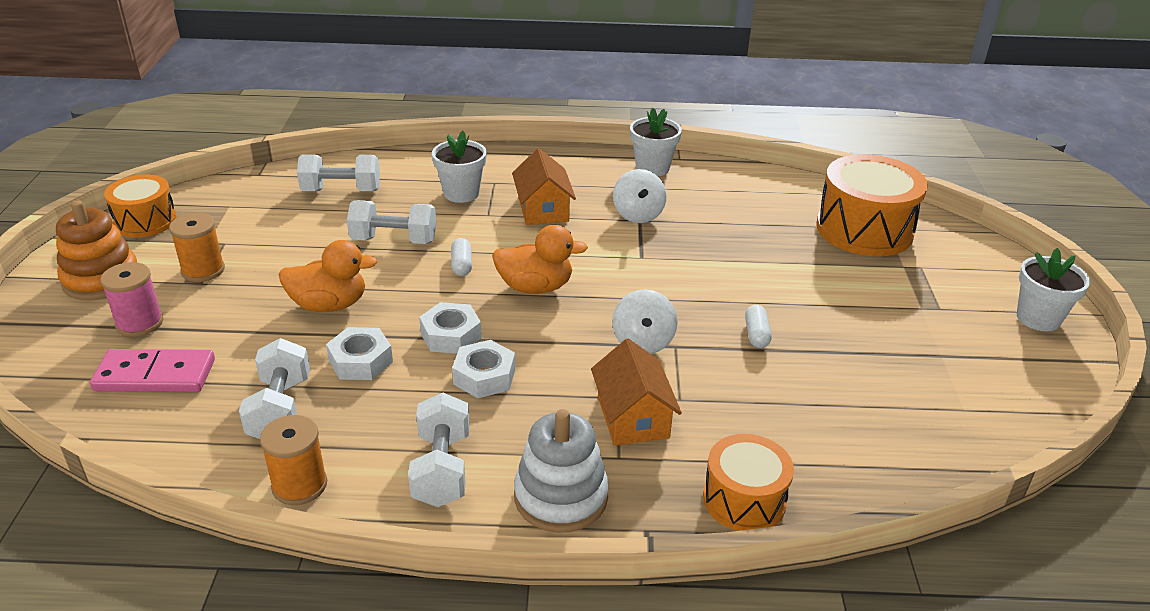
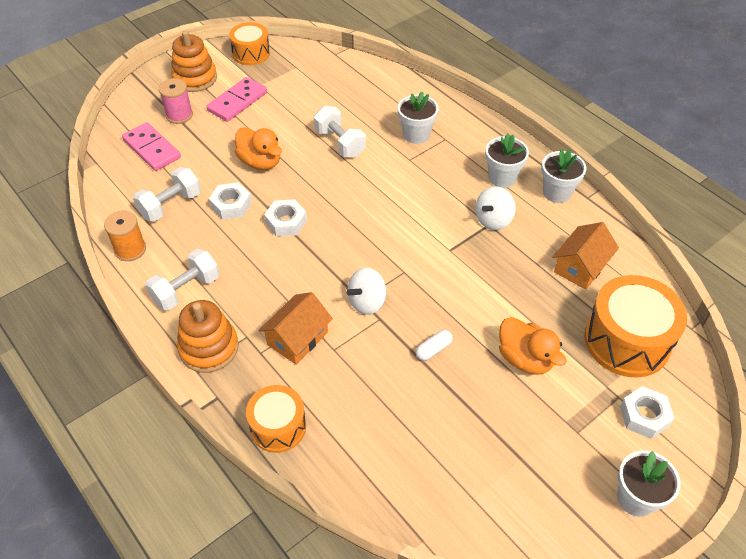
camera: 50 degrees right, 15 degrees up
orange spool [169,213,225,282] -> pink domino [206,77,267,122]
white dumbbell [297,155,380,191] -> none
white capsule [451,238,472,276] -> none
white nut [452,340,515,398] -> white nut moved to [620,386,674,439]
orange duck [492,225,588,294] -> orange duck moved to [499,317,567,375]
orange house [512,148,576,225] -> orange house moved to [553,222,619,290]
white stacking toy [514,409,609,533] -> orange stacking toy [177,300,239,373]
none -> white flower pot [485,134,529,188]

